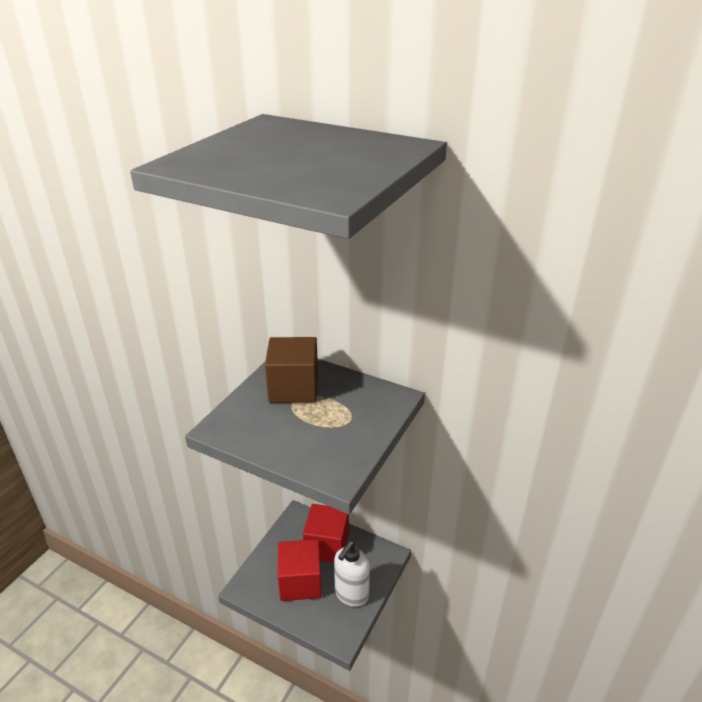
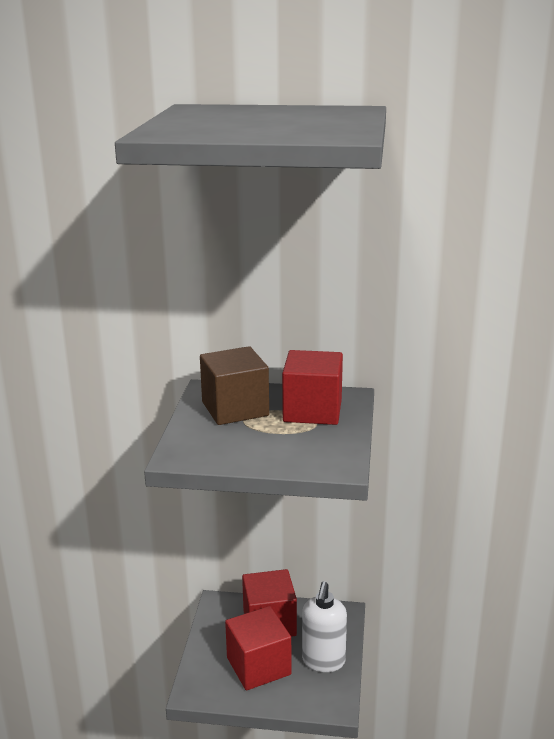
camera: 20 degrees left, 10 degrees down
none -> red cube [282,350,343,425]

